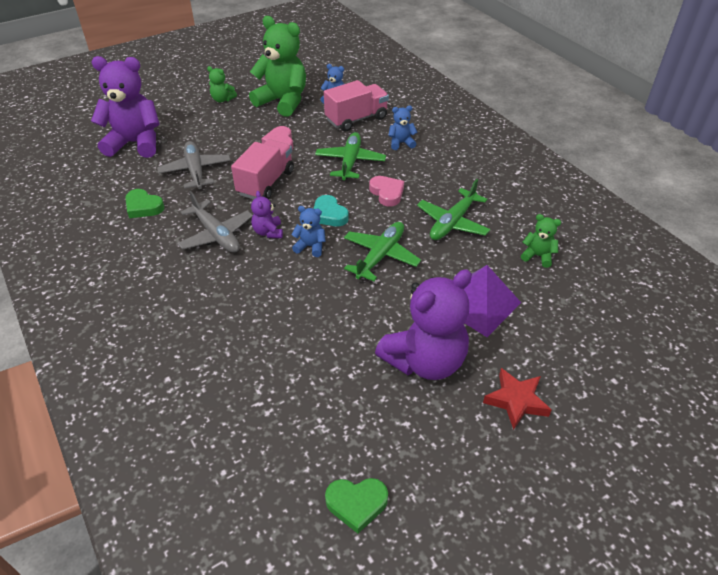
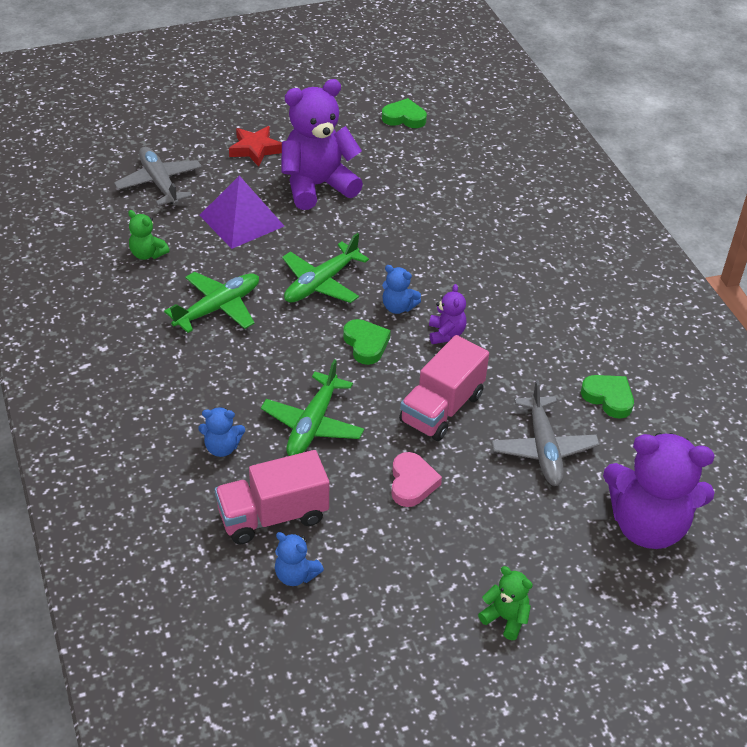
camera: 170 degrees left, 0 degrees up
grey plane [177,191,253,253] -> grey plane moved to [114,147,202,206]
green teddy bear [249,16,306,117] -> none
turquoise heart [314,195,349,226] -> green heart [343,319,391,365]
pink heart [369,176,404,207] -> none

